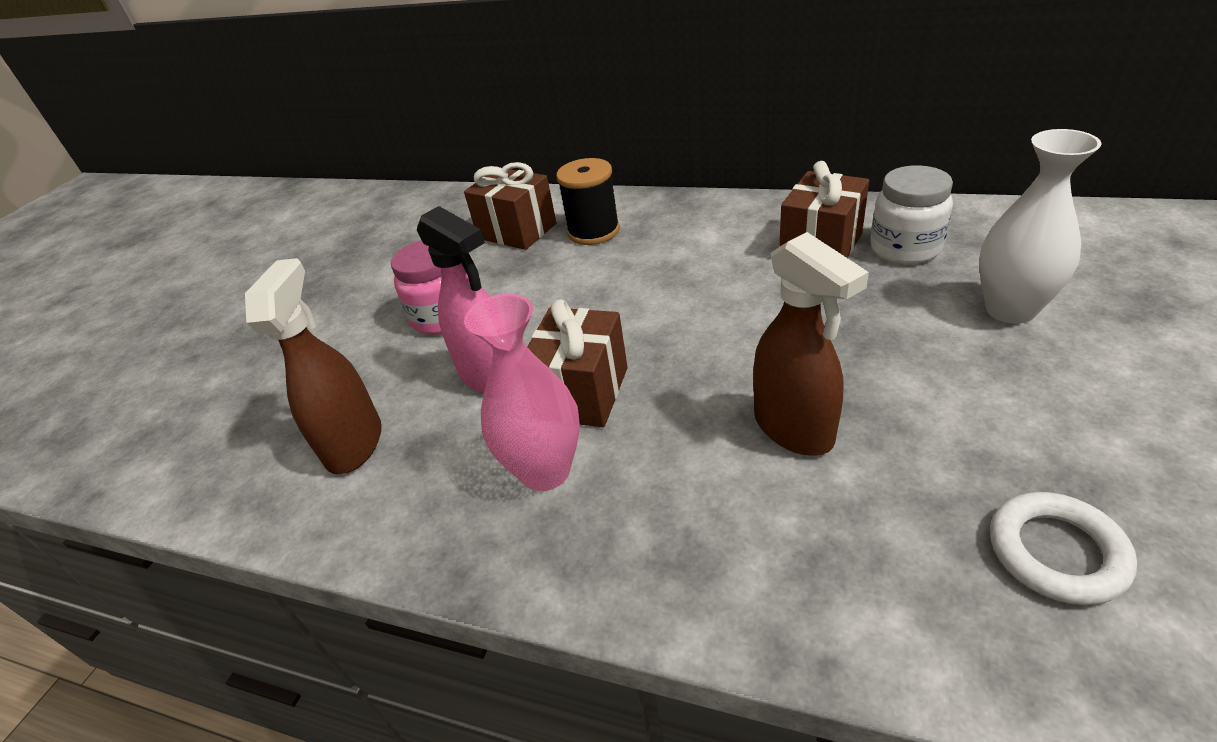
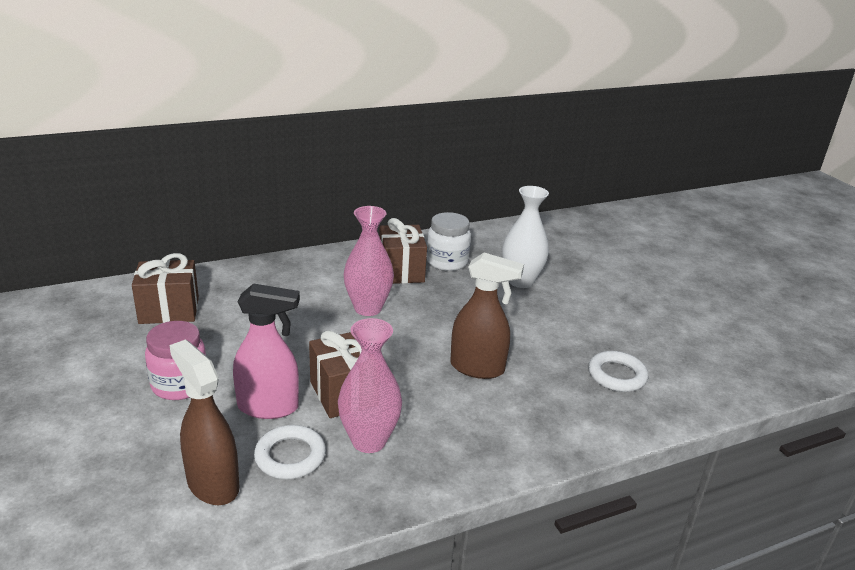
camera: 50 degrees left, 10 degrees down
black spool [556,158,620,245] -> none
none -> white ring [254,425,326,479]
none -> pink vase [344,206,394,316]

